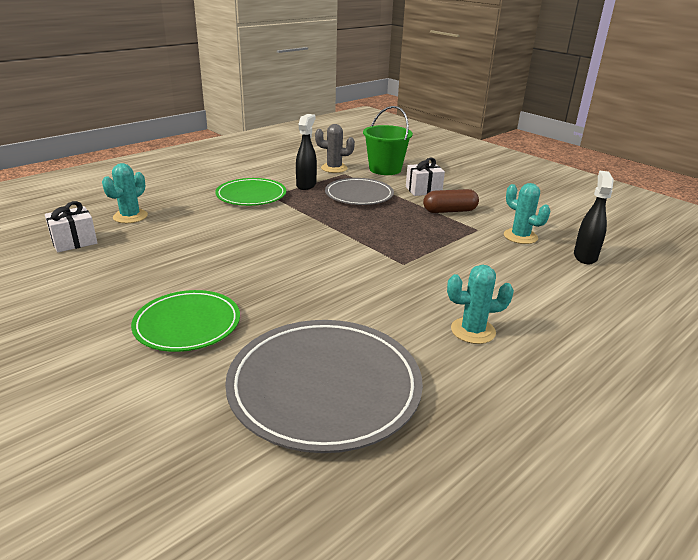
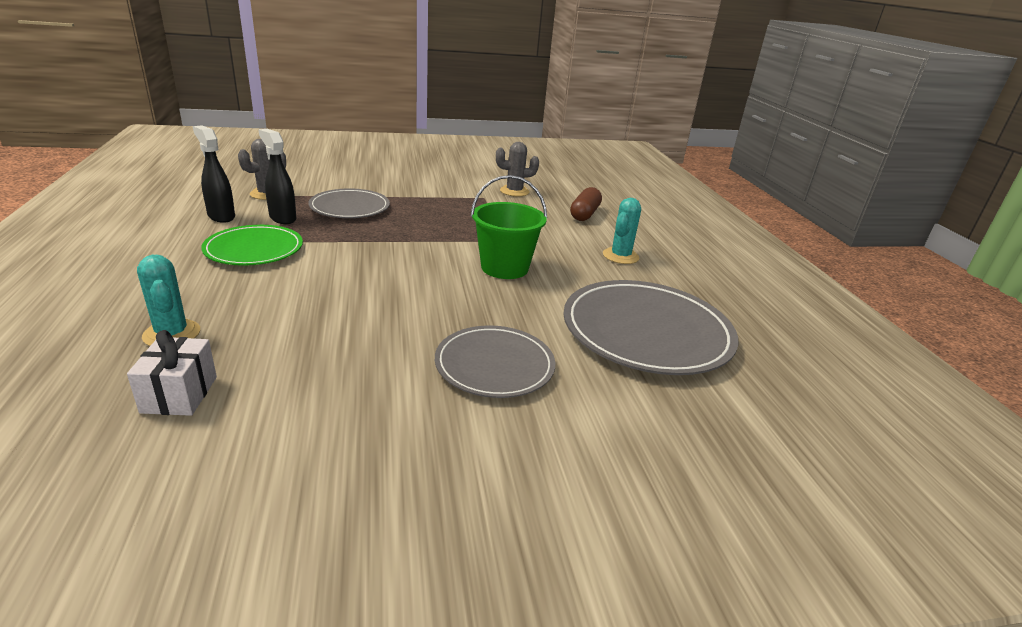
camera: 60 degrees left, 0 degrees up
green plate [131,290,240,352] -> grey plate [435,325,555,398]
green bucket [363,106,413,175] -> green bucket moved to [471,175,547,279]
white gift [406,158,445,196] -> none
brown capsule [423,189,479,213] -> brown capsule moved to [570,187,602,221]
turquoise cactus [504,183,550,244] -> grey cactus [496,142,539,197]
black spray bottle [574,170,614,264] -> black spray bottle moved to [193,125,235,223]

